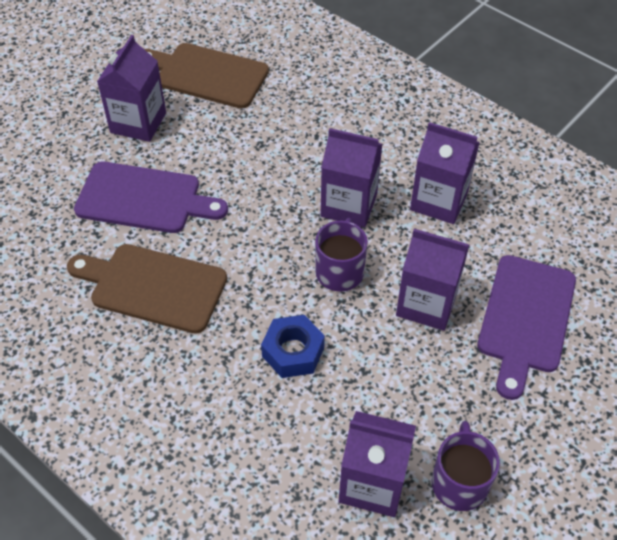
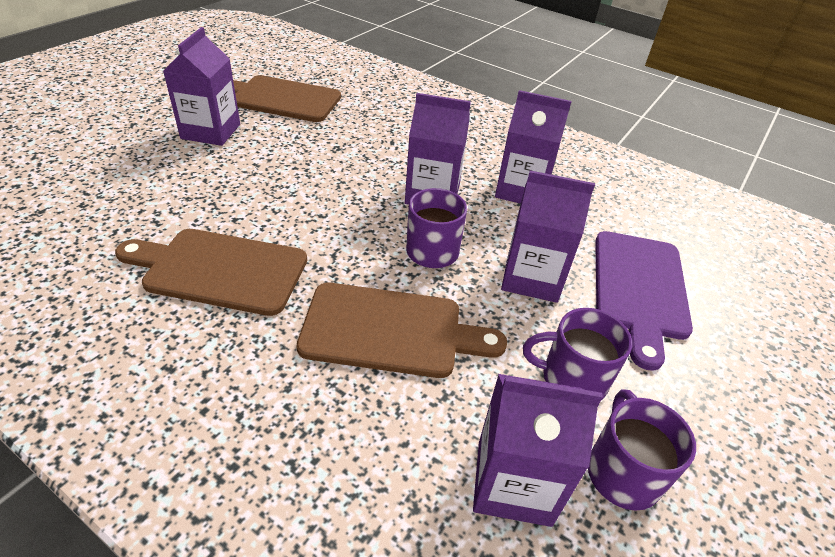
camera: 10 degrees left, 10 degrees down
purple cutting board [74,162,228,233] -> none
blue nut [261,315,325,378] -> brown cutting board [297,283,507,378]
none -> purple mug [523,308,632,400]

